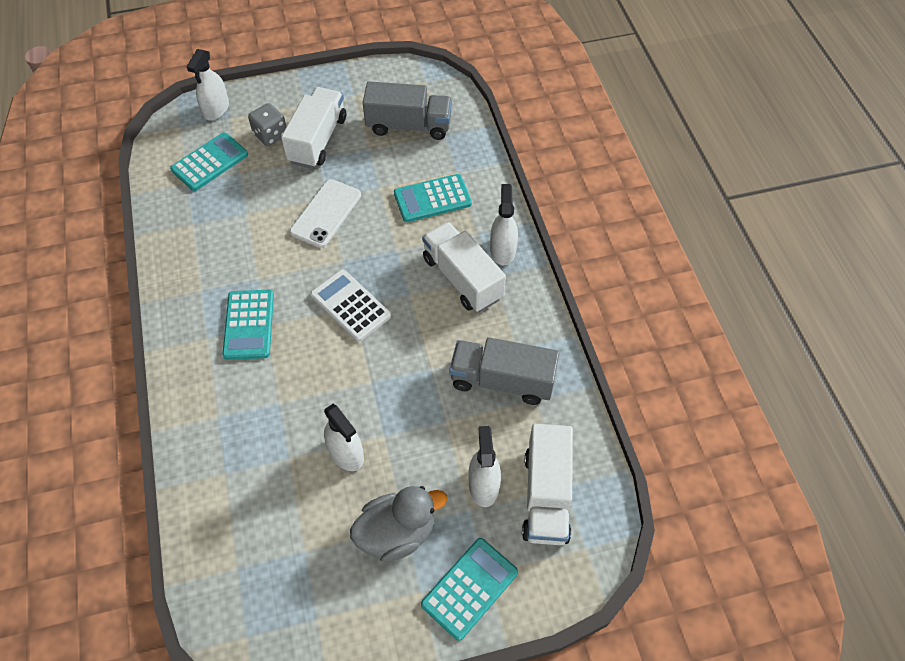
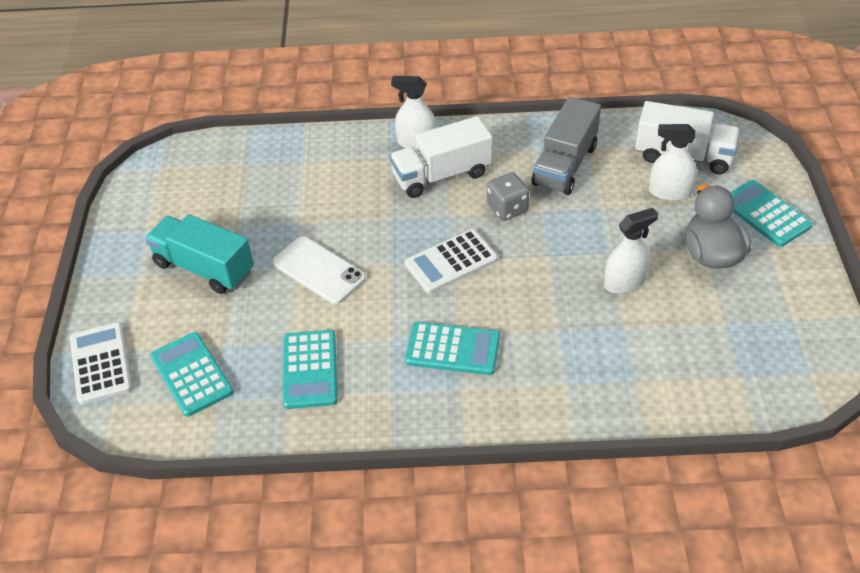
camera: 75 degrees left, 10 degrees down
white spray bottle [187,49,229,120] -> white calculator [70,322,132,405]
grey dice [248,103,286,146] -> grey dice moved to [487,172,529,221]
white truck [281,87,346,169] -> turquoise truck [145,214,254,294]
grey truck [363,81,452,140] -> none
turquoise calculator [394,174,472,222] -> turquoise calculator moved to [283,330,338,409]

